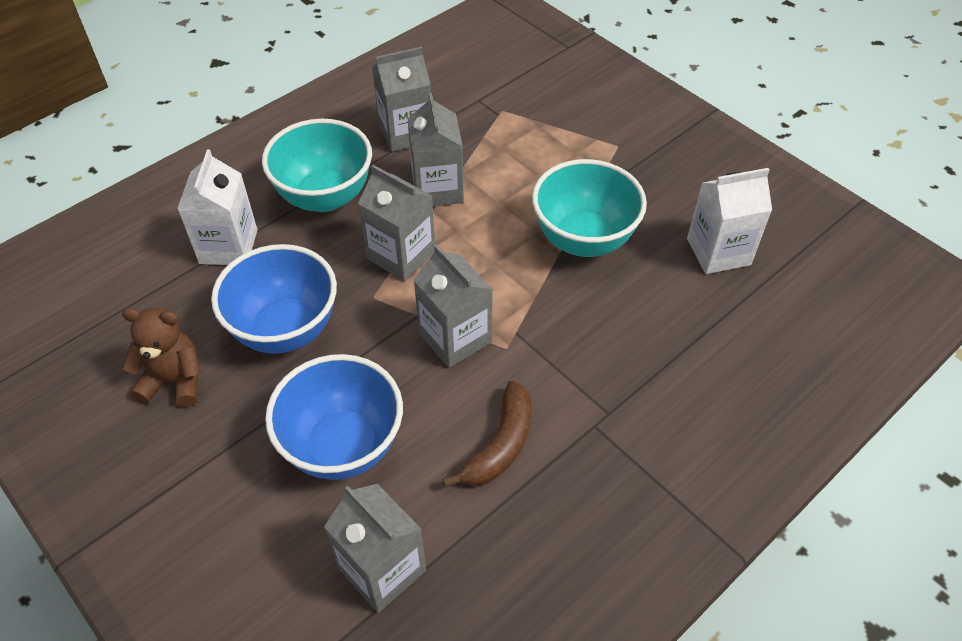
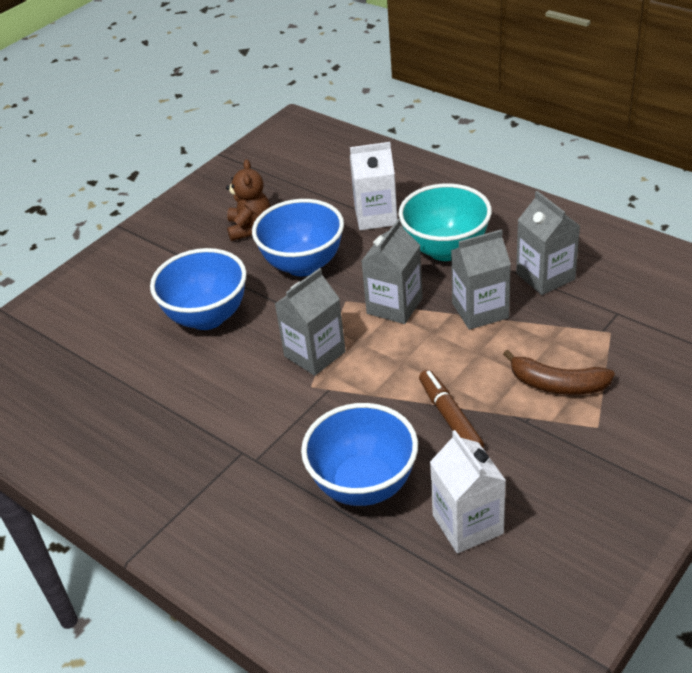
camera: 85 degrees right, 10 degrees down
grey carton [324,484,426,613] -> none
brown banana [442,380,532,487] -> brown banana moved to [503,350,615,395]
turquoise bowl [532,159,647,257] -> brown marker [419,370,484,448]
none -> blue bowl [301,403,418,506]

